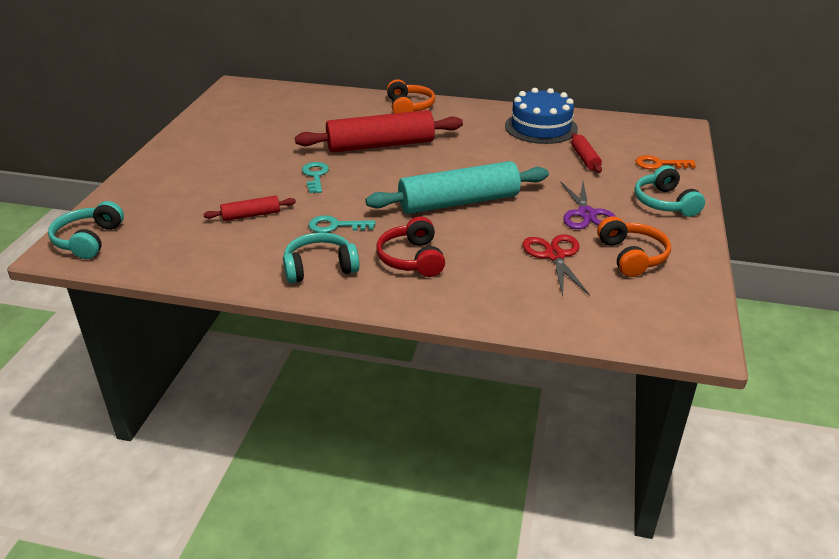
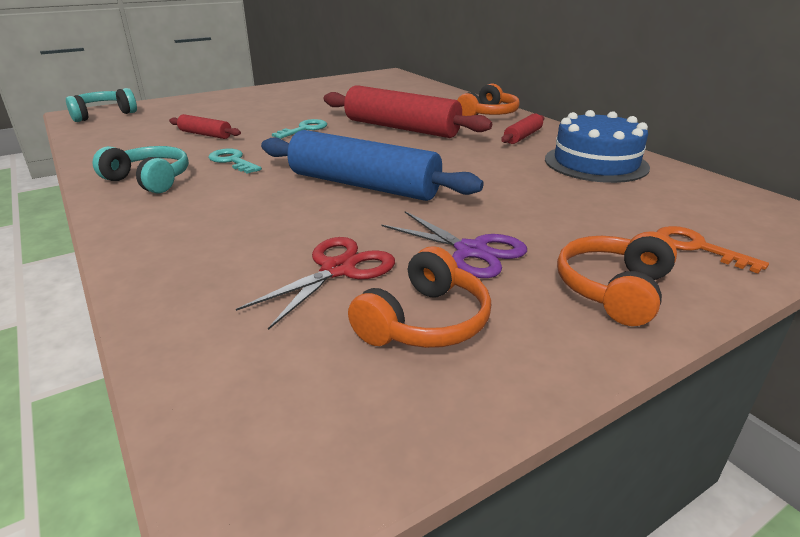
camera: 45 degrees right, 5 degrees down
turquoise rolling pin [366,161,549,214] -> blue rolling pin [261,130,484,201]
red headphones [376,216,445,277] -> none
purple scissors [560,181,616,229] -> purple scissors turned 90 degrees counterclockwise [382,211,527,278]
red rolling pin [571,133,602,173] -> red rolling pin moved to [501,113,544,144]
turquoise headphones [634,165,705,217] -> orange headphones [557,231,677,326]

